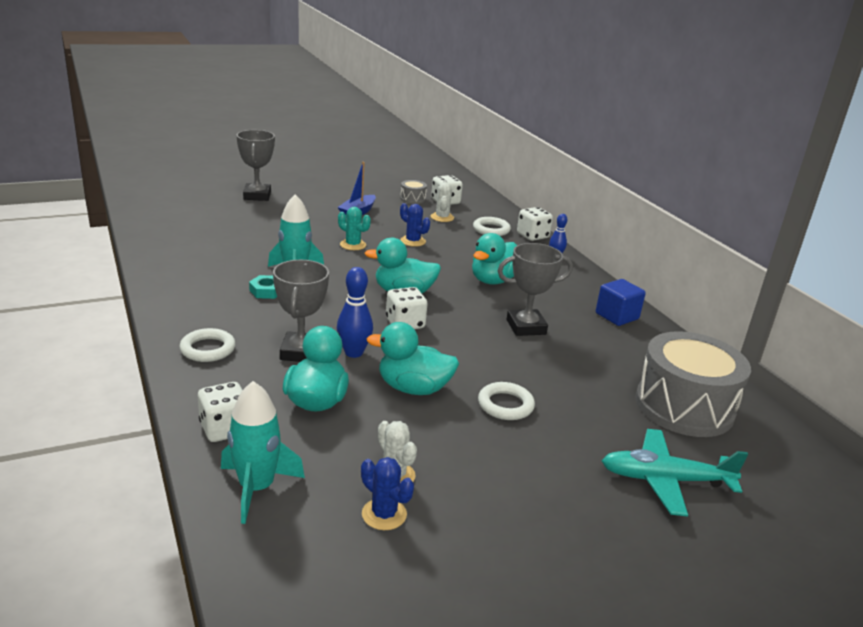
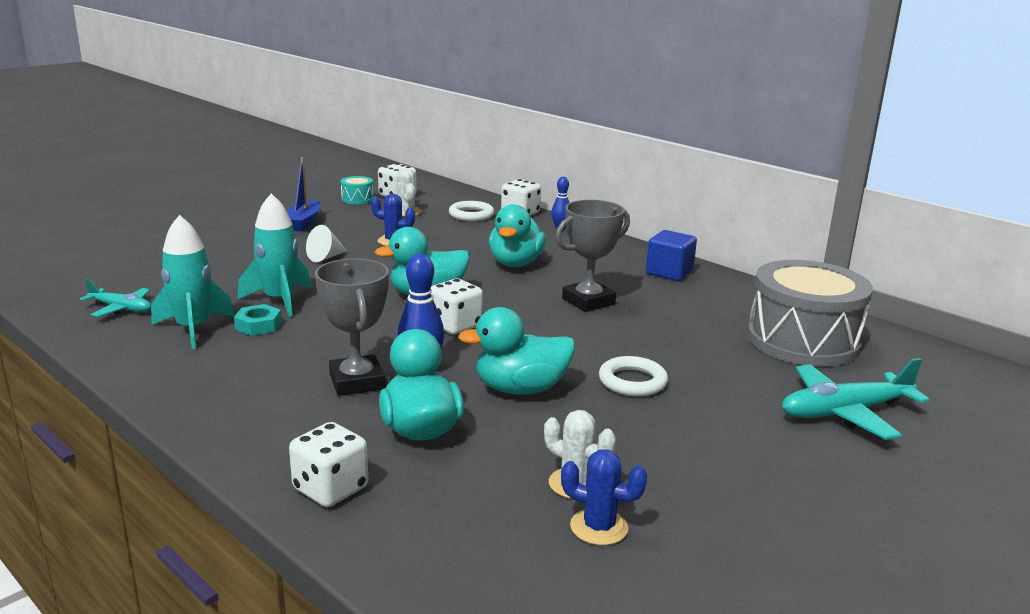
camera: 20 degrees left, 5 degrees down
white ring [180,328,236,362] -> none
turquoise rocket [221,381,305,524] -> turquoise rocket moved to [151,215,235,349]
grey trophy [237,130,275,201] -> none
turquoise cactus [338,207,371,250] -> white cone [306,225,347,262]
grey drum [400,180,427,204] -> turquoise drum [341,176,373,204]
none -> turquoise plane [80,279,151,317]

